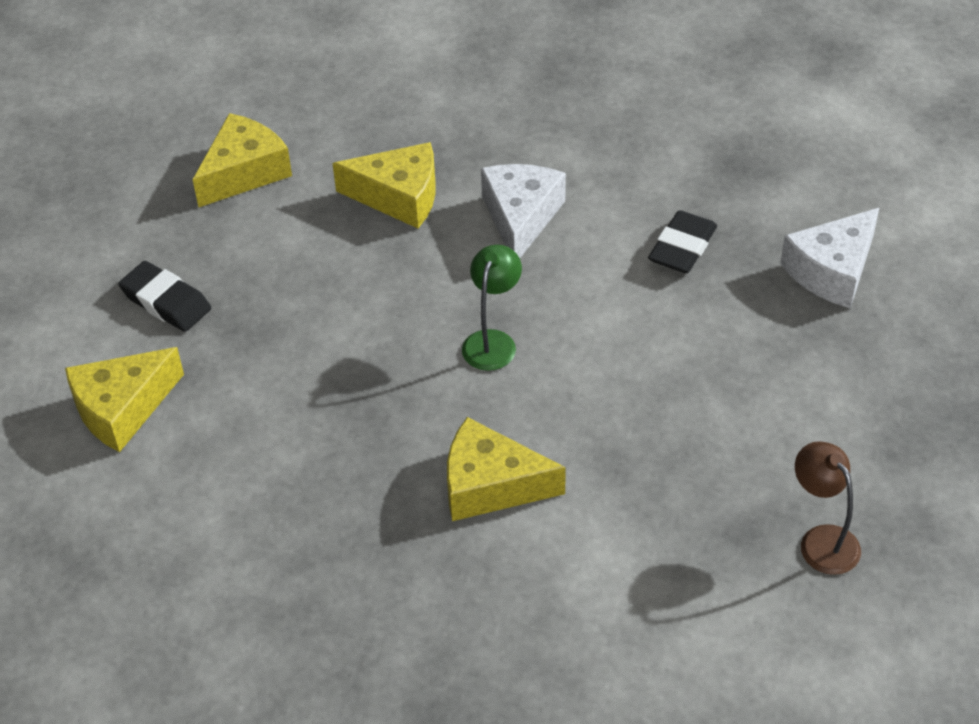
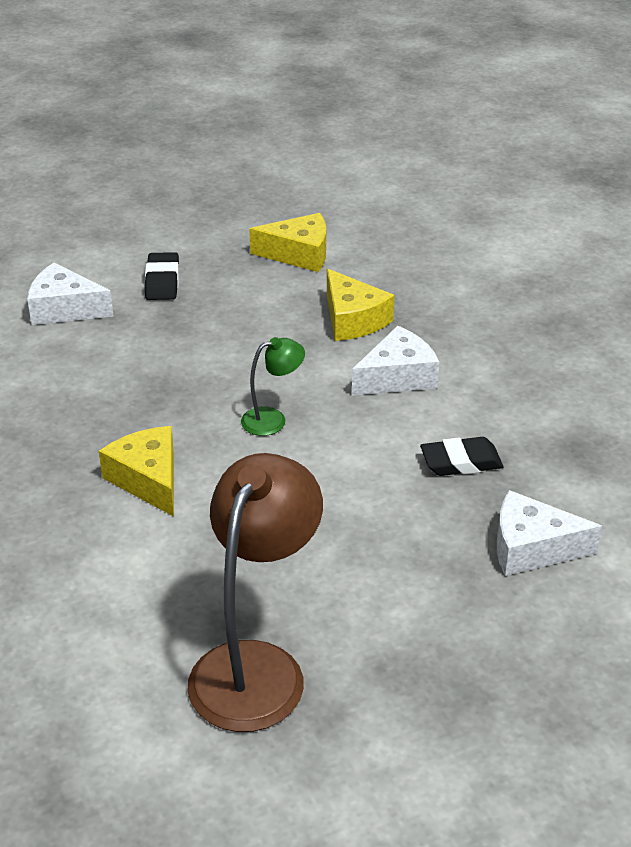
camera: 50 degrees right, 10 degrees down
yellow cheese [65,347,184,452] -> white cheese [27,263,114,325]
brown lamp [795,441,861,575] -> brown lamp [187,453,323,732], size x2.11

